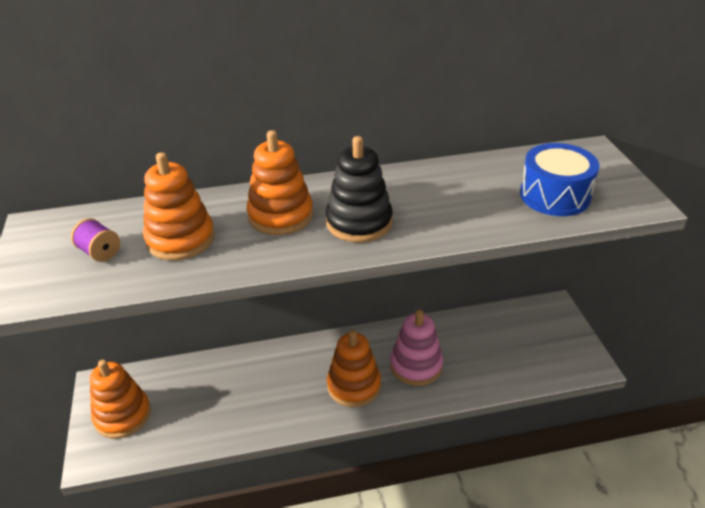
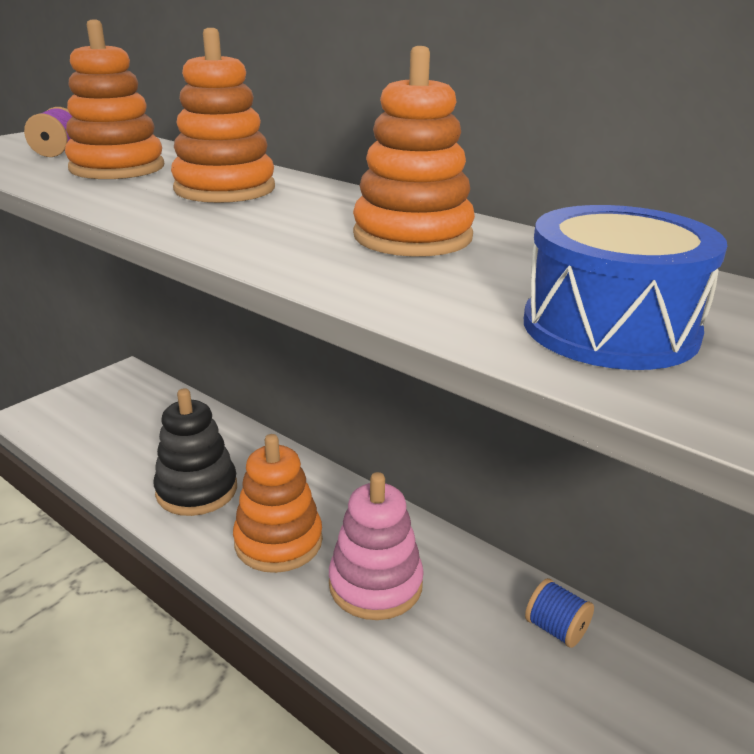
camera: 50 degrees right, 10 degrees down
orange stacking toy [90,360,151,439] -> orange stacking toy moved to [353,46,475,257]
black stacking toy [326,136,393,243] -> black stacking toy moved to [153,388,237,516]
none -> blue spool [525,578,594,648]

